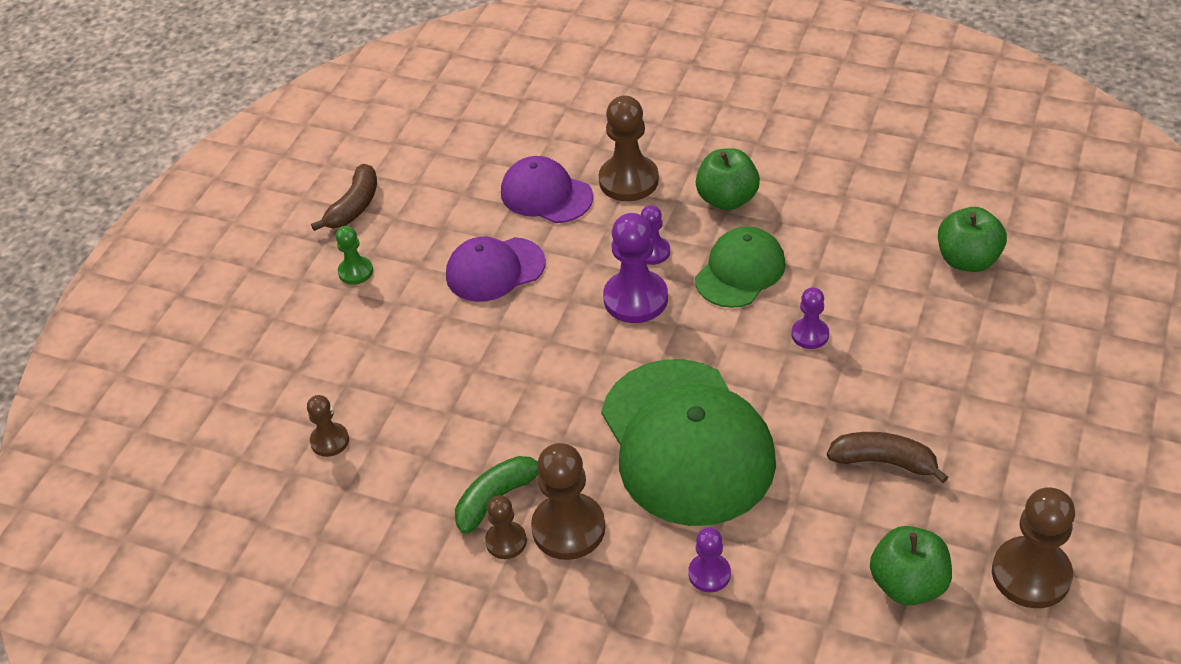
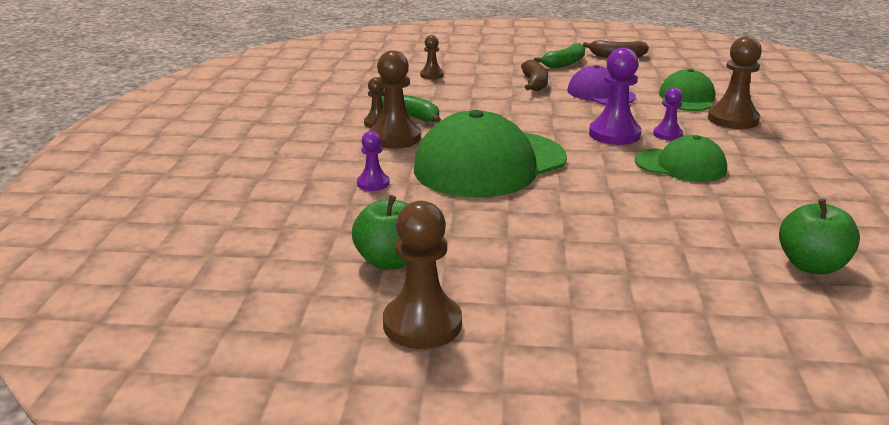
camera: 70 degrees right, 20 degrees down
green pawn [336,226,373,285] -> green banana [534,43,585,68]
purple cap [501,156,593,223] -> green cap [659,69,715,111]
green apple [696,148,760,210] -> none
purple pawn [792,287,829,349] -> none
brown banana [827,432,948,483] -> brown banana moved to [521,59,548,91]

